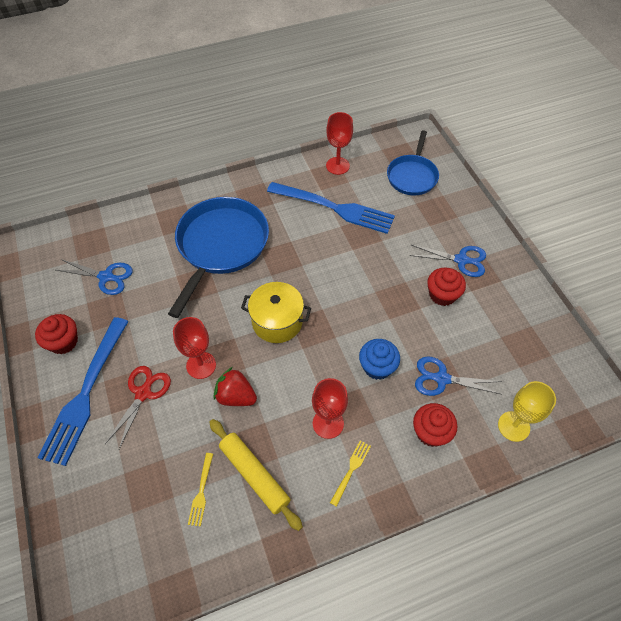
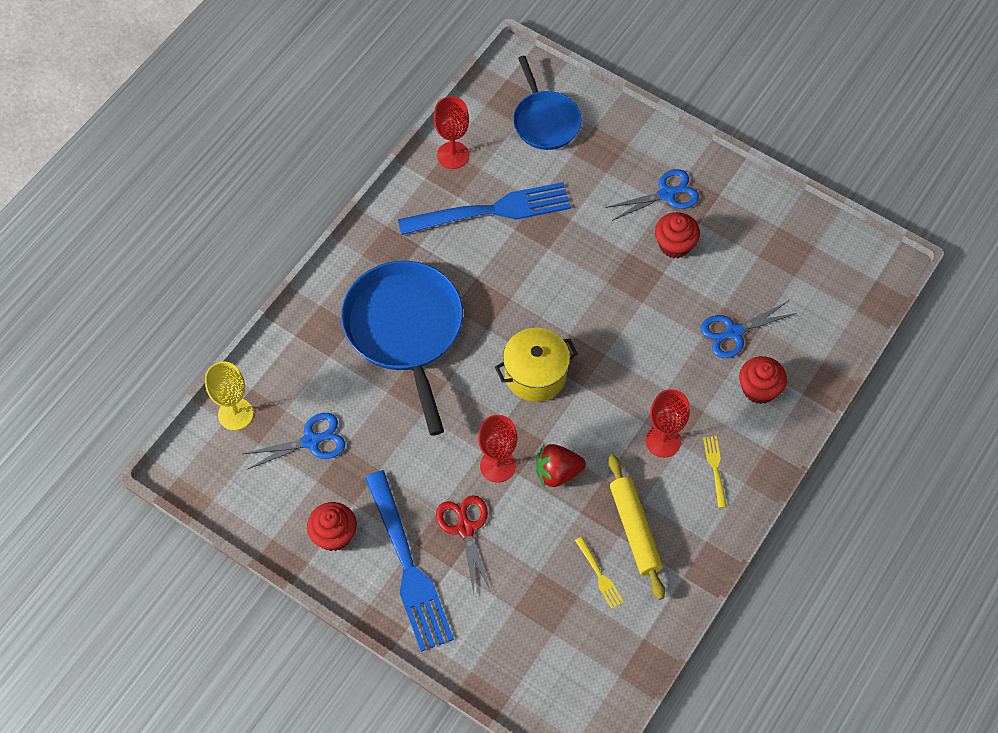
camera: 35 degrees left, 5 degrees up
yellow rolling pin [209,419,303,531] -> yellow rolling pin turned 60 degrees clockwise [608,455,665,600]
blue cupcake [359,339,400,380] -> none
yellow goblet [498,381,556,442] -> yellow goblet moved to [205,362,253,430]

